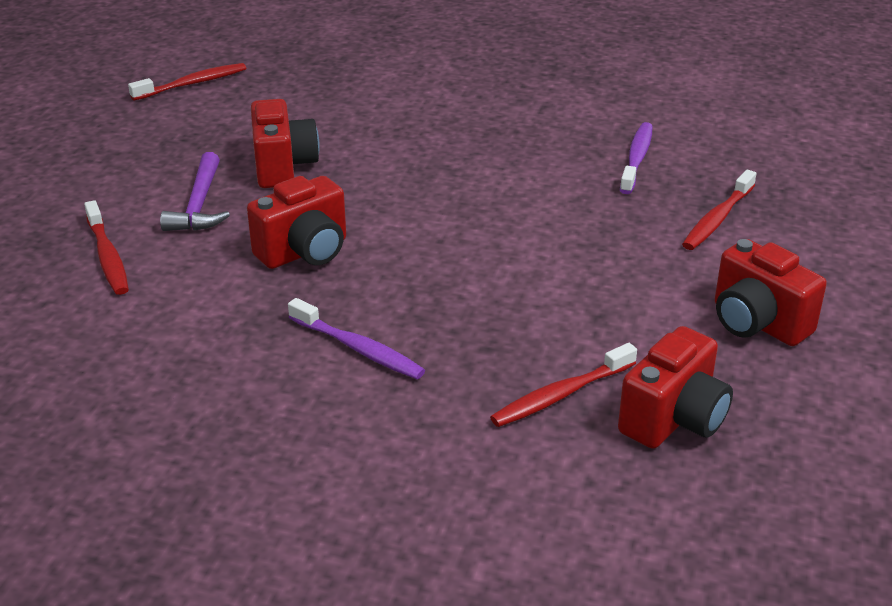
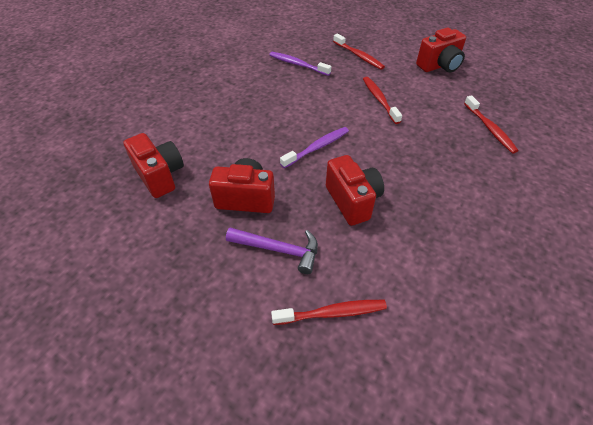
camera: 75 degrees left, 15 degrees up
red toothbrush [128,63,246,101] -> red toothbrush moved to [363,77,402,124]
purple toothbrush [288,298,425,379] -> purple toothbrush moved to [280,127,349,168]
red camera [618,326,733,449] -> red camera moved to [123,133,184,198]

